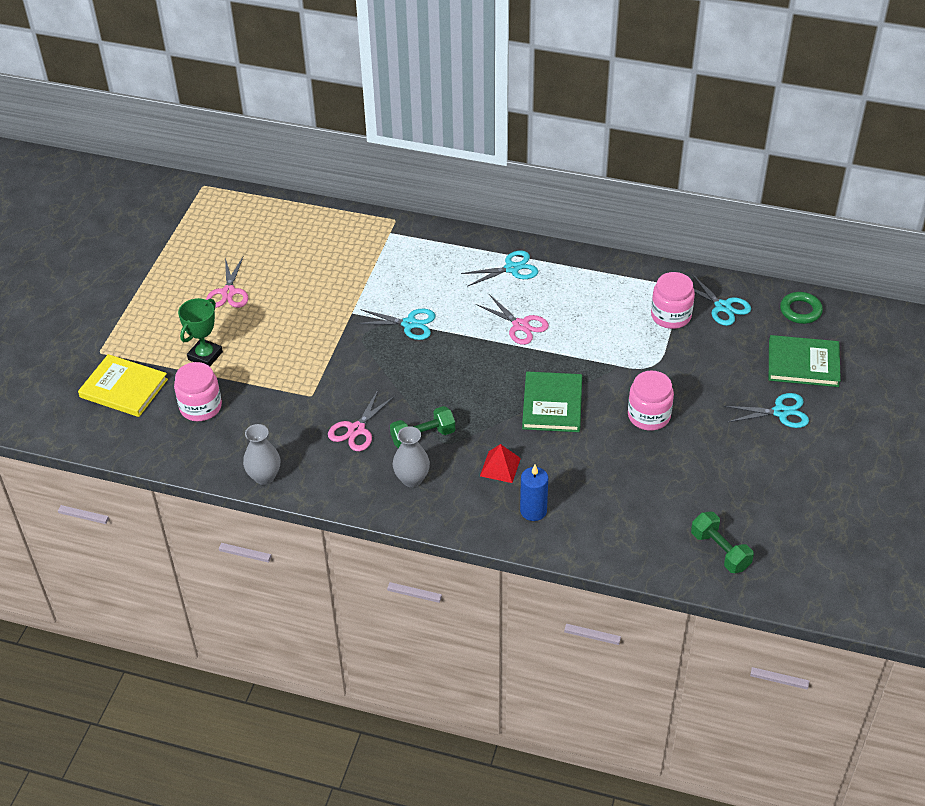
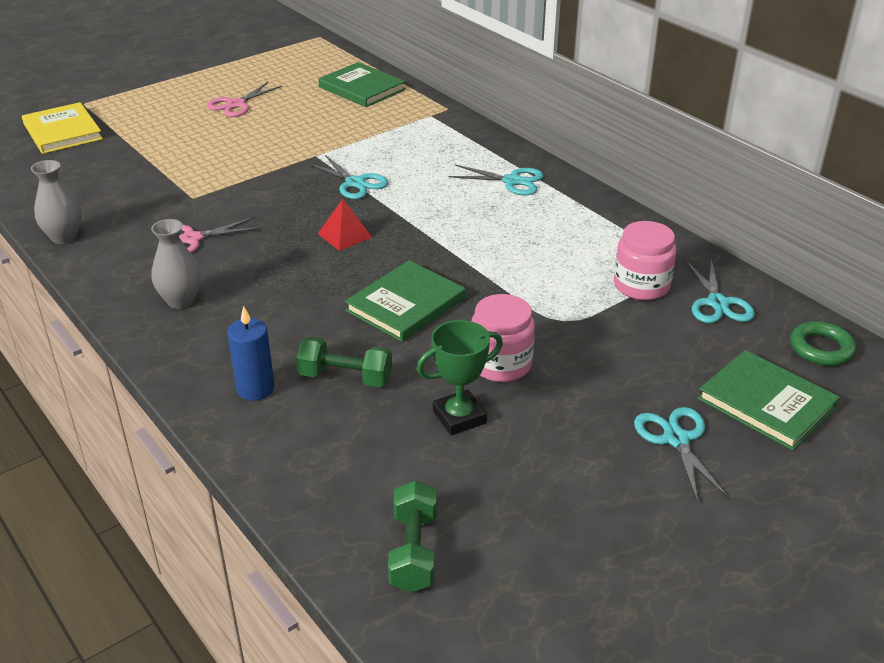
camera: 35 degrees right, 10 degrees down
pink jar [174,362,222,421] -> none
green trophy [178,298,223,367] -> green trophy moved to [416,320,503,435]
green dumbbell [390,406,455,448] -> green dumbbell moved to [296,337,392,387]
pink scissors [476,294,549,345] -> none
red pyramid [480,444,521,483] -> red pyramid moved to [318,199,373,251]
turquoise scissors [724,393,809,428] -> turquoise scissors turned 135 degrees counterclockwise [634,407,730,503]
none -> green book [318,62,406,107]

